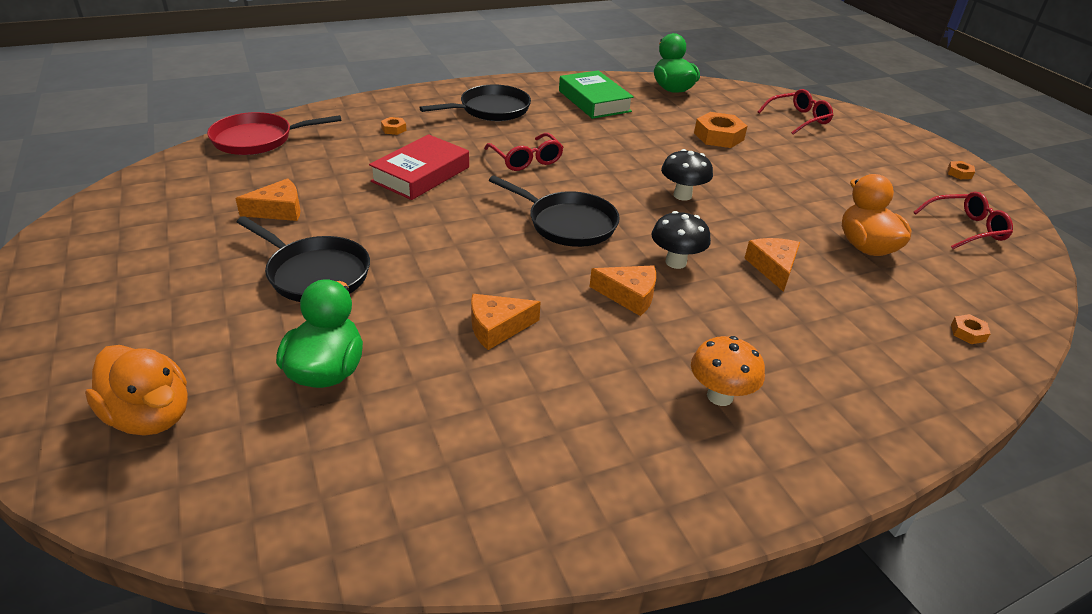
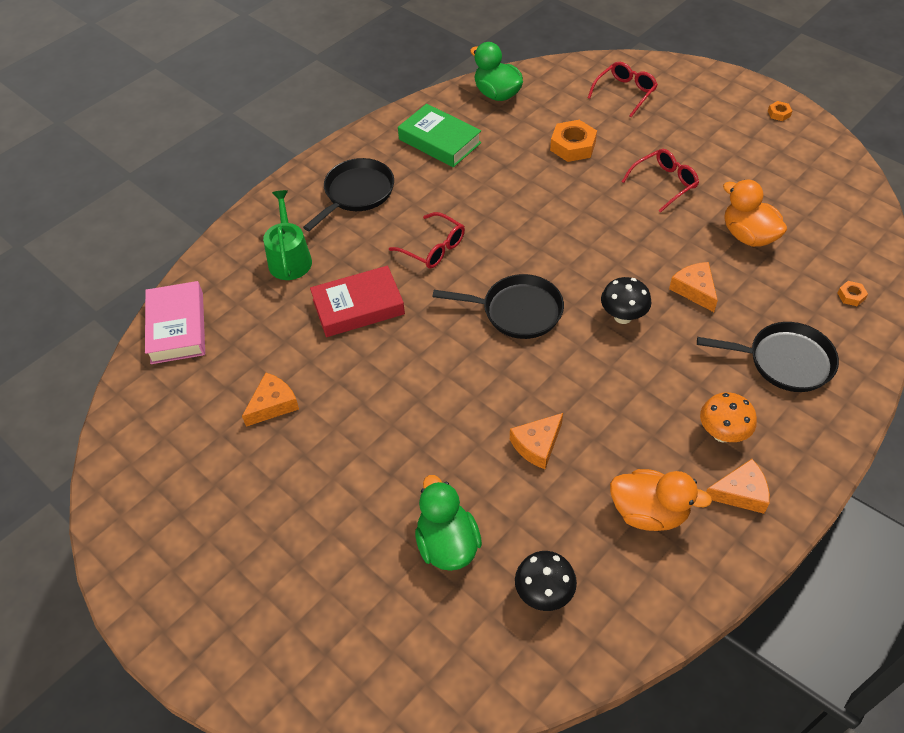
camera: 20 degrees left, 15 degrees up
orange duck [85,345,188,436] -> orange duck moved to [610,469,712,531]
red pan [207,112,342,155] -> pink book [145,281,205,364]
black pan [237,216,370,302] -> black pan moved to [697,322,839,392]
red book [369,134,469,200] -> red book turned 60 degrees clockwise [310,265,405,337]
orange nut [381,117,407,135] -> green watering can [263,190,312,280]
orange cheese [590,265,656,316] -> orange cheese moved to [706,459,770,514]
black mushroom [661,149,713,201] -> black mushroom moved to [515,551,577,611]
red glasses [913,192,1013,249] -> red glasses moved to [621,149,699,213]

